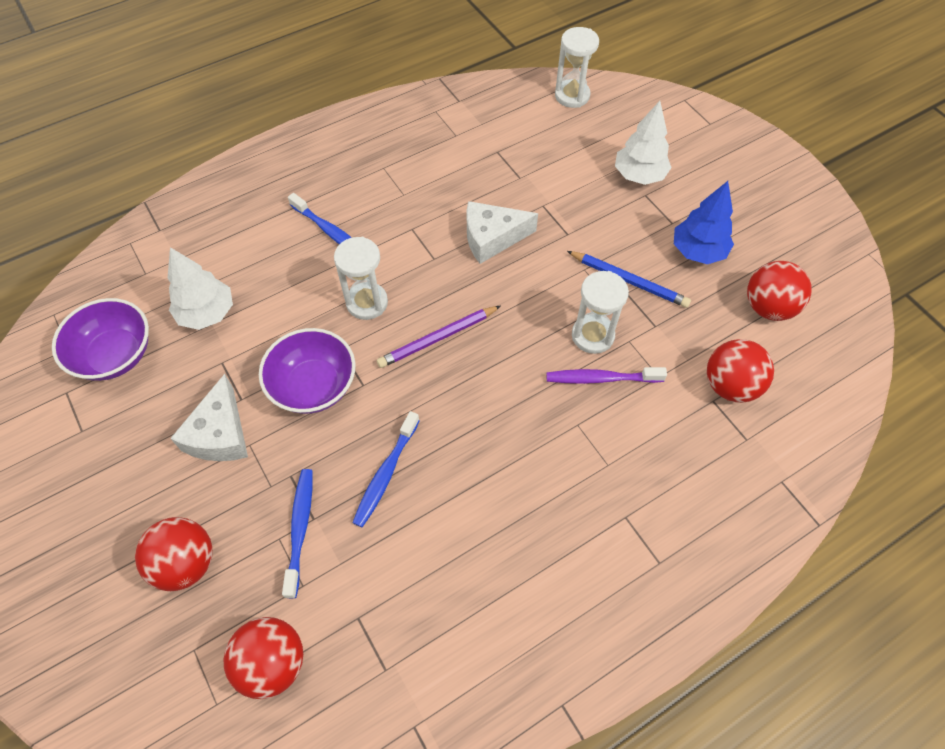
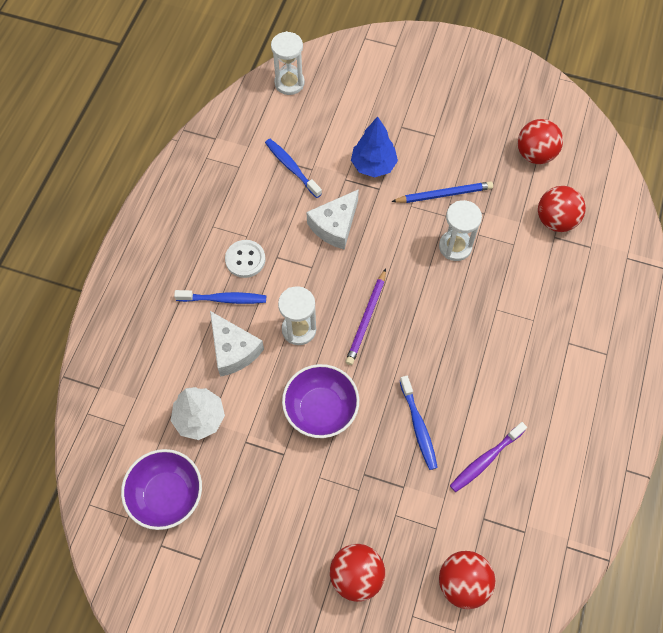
camera: 40 degrees left, 5 degrees up
white cheese [170,374,248,461] -> white cheese moved to [210,311,264,377]
blue toothbrush [282,469,313,598] -> blue toothbrush moved to [265,139,322,198]
purple toothbrush [546,367,667,384] -> purple toothbrush moved to [450,422,527,492]
white tree [615,101,672,185] -> none
blue tree [674,181,734,264] -> blue tree moved to [351,116,398,178]
none -> white button [225,240,266,278]

